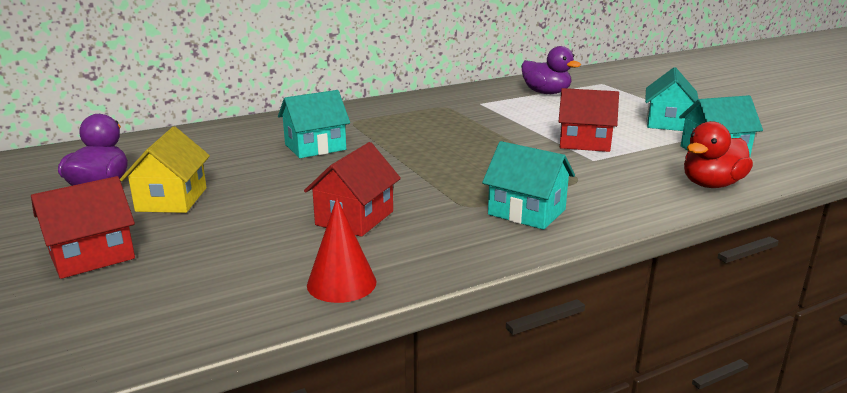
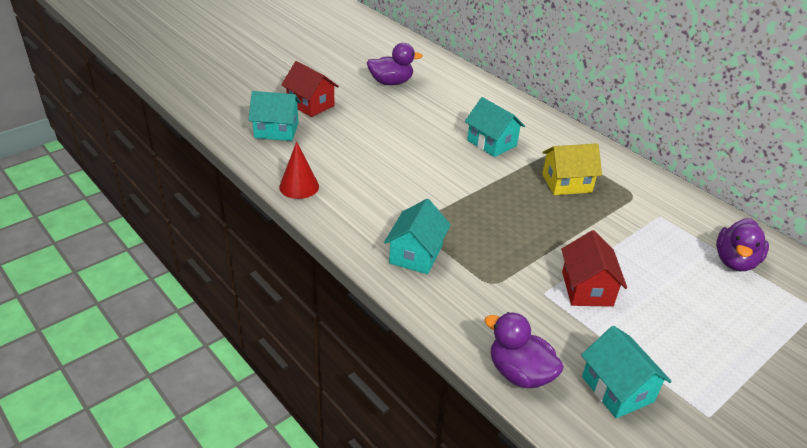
camera: 75 degrees right, 15 degrees up
yellow house [120,127,210,213] -> yellow house moved to [542,143,602,195]
red house [304,142,401,237] -> none
turquoise house [645,67,698,131] -> turquoise house moved to [249,91,301,141]
red duck [684,121,753,188] -> purple duck [484,312,564,388]

